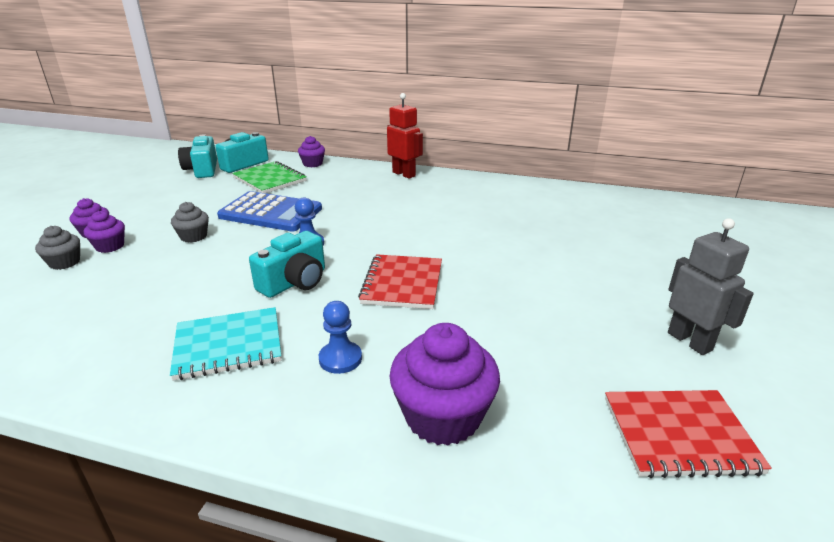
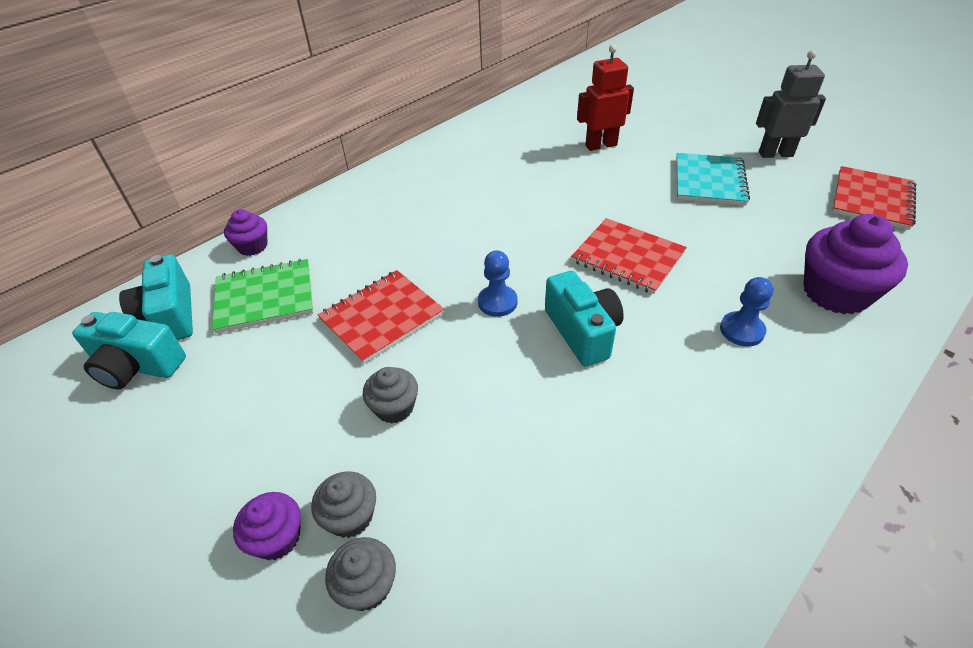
camera: 60 degrees left, 15 degrees up
purple cupcake [84,211,125,253] -> grey cupcake [311,471,376,538]
turquoise notebook [170,307,281,380] -> turquoise notebook moved to [676,153,750,206]
blue calculator [217,191,322,231] -> red notebook [318,270,444,364]
red robot [387,93,423,179] -> red robot moved to [577,44,634,151]

